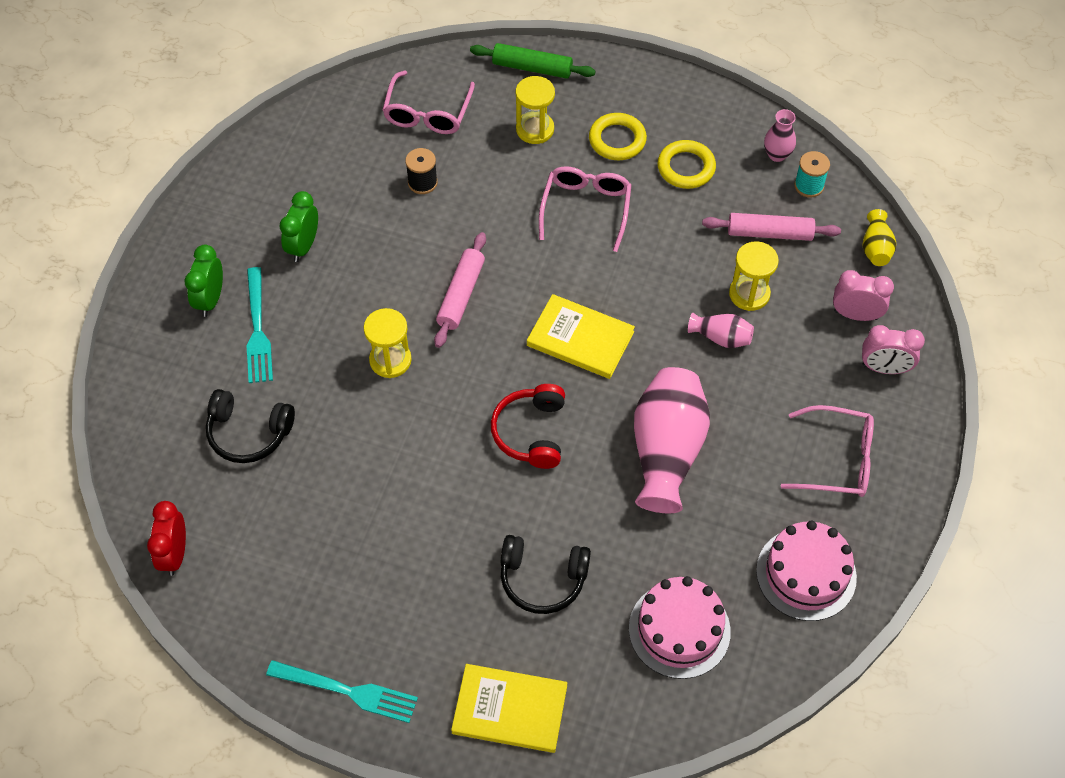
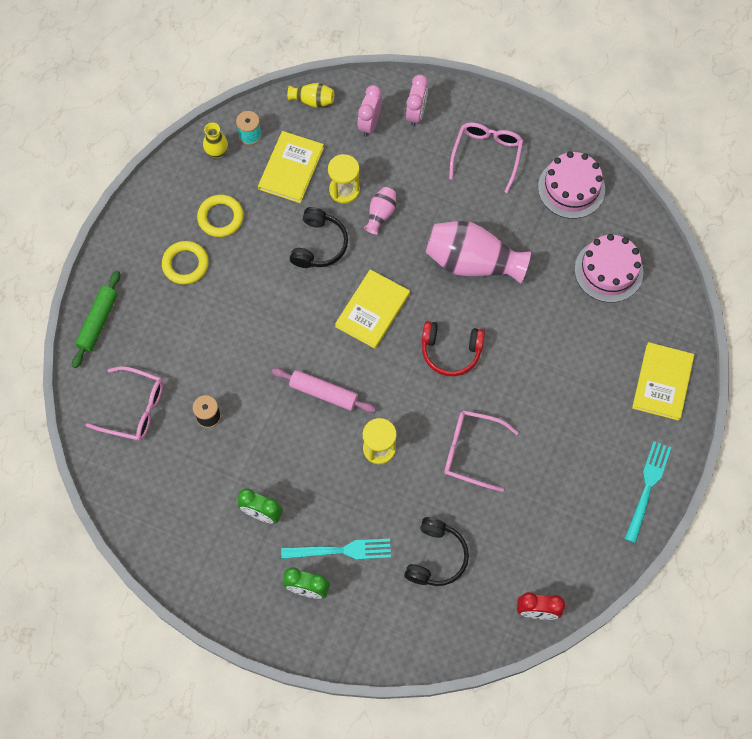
camera: 85 degrees left, 10 degrees up
black headphones [501,535,591,614] -> black headphones moved to [290,207,348,268]
yellow hourglass [515,76,555,144] -> none
pink glasses [539,166,632,252] -> pink glasses moved to [444,410,519,492]
pink rolling pin [702,213,841,241] -> yellow book [258,131,324,203]
pink vase [764,109,796,162] -> yellow vase [203,123,228,158]

